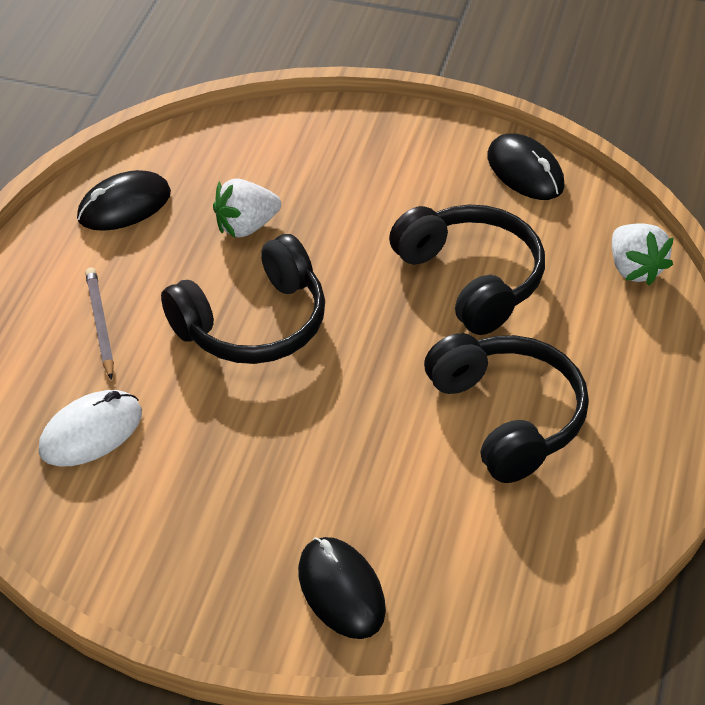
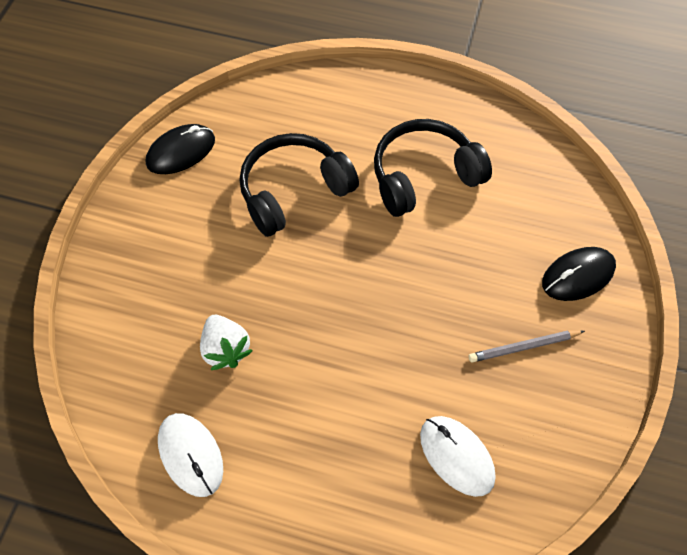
camera: 90 degrees left, 15 degrees up
black mouse [77,170,171,231] -> white mouse [158,413,223,497]
grey pencil [85,267,114,380] -> grey pencil moved to [469,330,585,362]
black headphones [161,234,325,364] -> none
white strawberry [612,223,674,286] -> none

